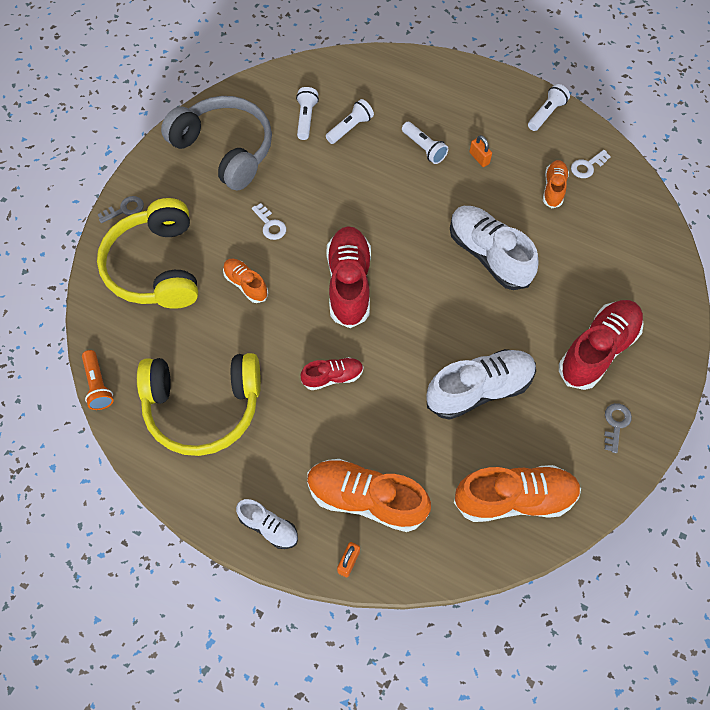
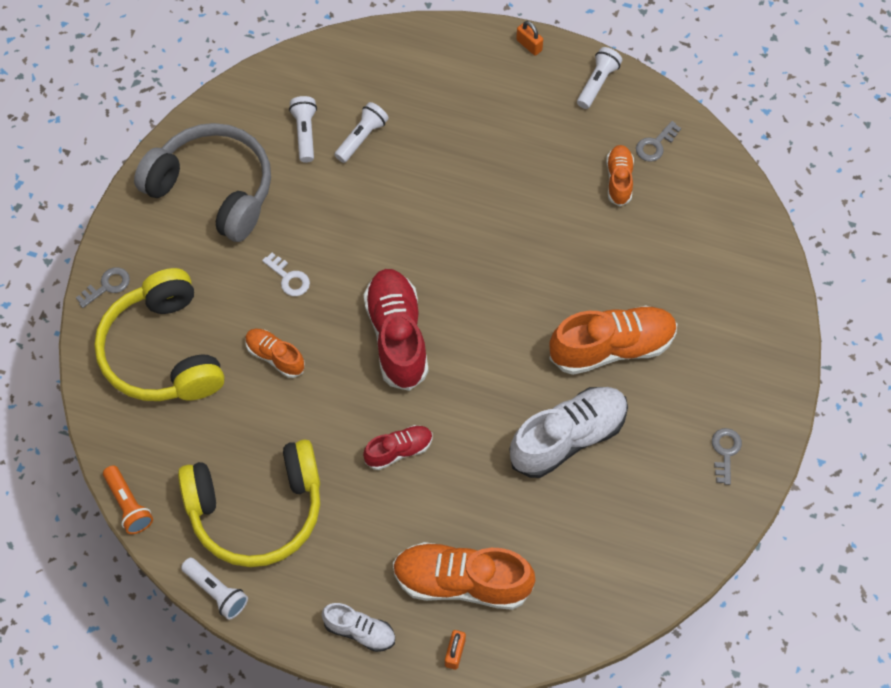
camera: 10 degrees left, 0 degrees up
white flashlight [402,122,448,164] -> white flashlight moved to [181,557,248,620]
white shoe [450,206,539,290] -> none
orange shoe [454,465,581,522] -> orange shoe moved to [550,305,677,375]
orange padlock [469,135,492,167] -> orange padlock moved to [516,21,543,56]
red shoe [559,300,644,390] -> none
white key [571,150,611,178] -> grey key [636,121,681,162]

